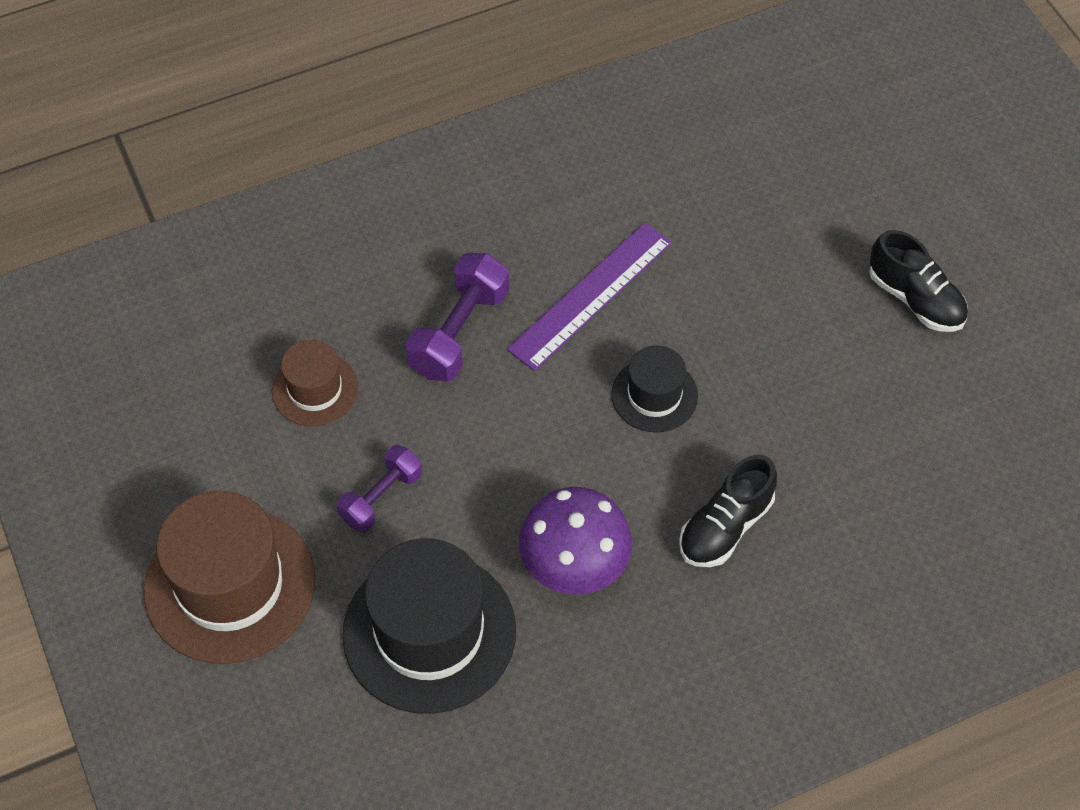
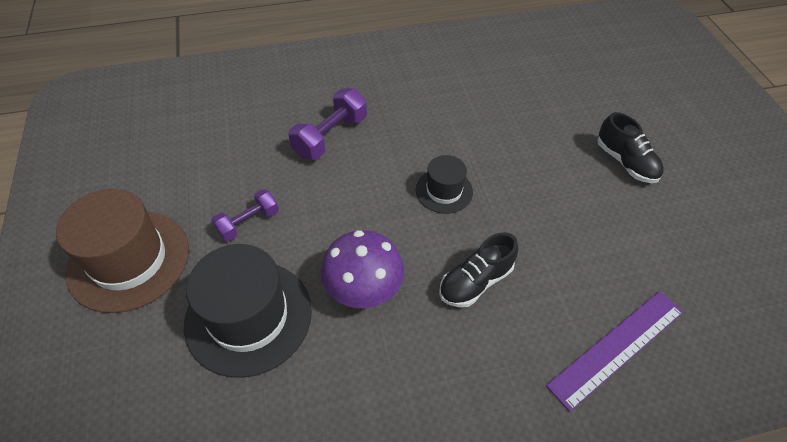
camera: 10 degrees right, 5 degrees down
brown hat [272,340,358,427] -> none
purple ruler [507,223,672,371] -> purple ruler moved to [546,291,684,412]

